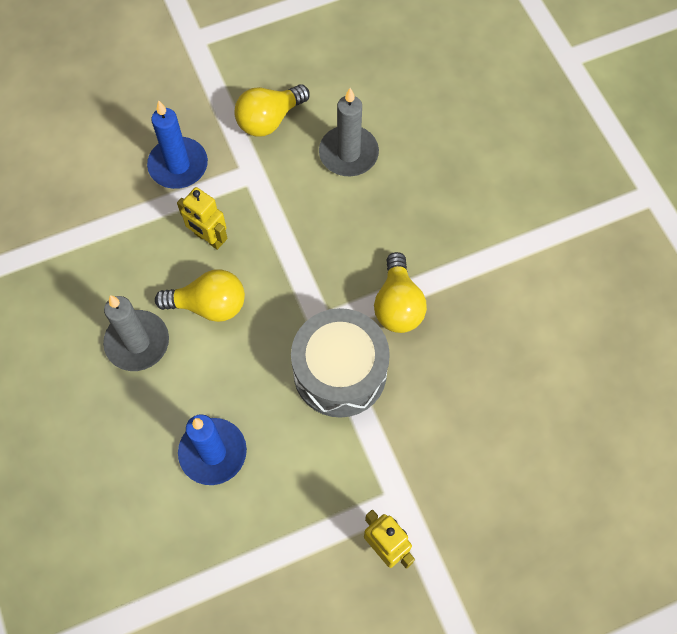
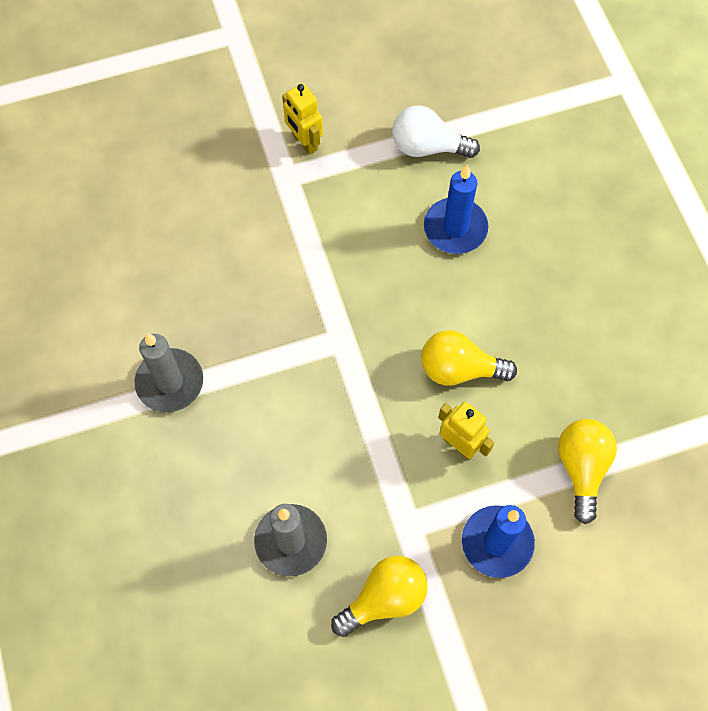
camera: 175 degrees left, 0 degrees up
grey candle [103,295,169,371] -> grey candle moved to [134,333,203,412]
grey drum [291,308,390,418] -> none
yellow light bulb [374,252,427,333] -> yellow light bulb moved to [558,419,617,524]
none -> white light bulb [392,106,480,158]

